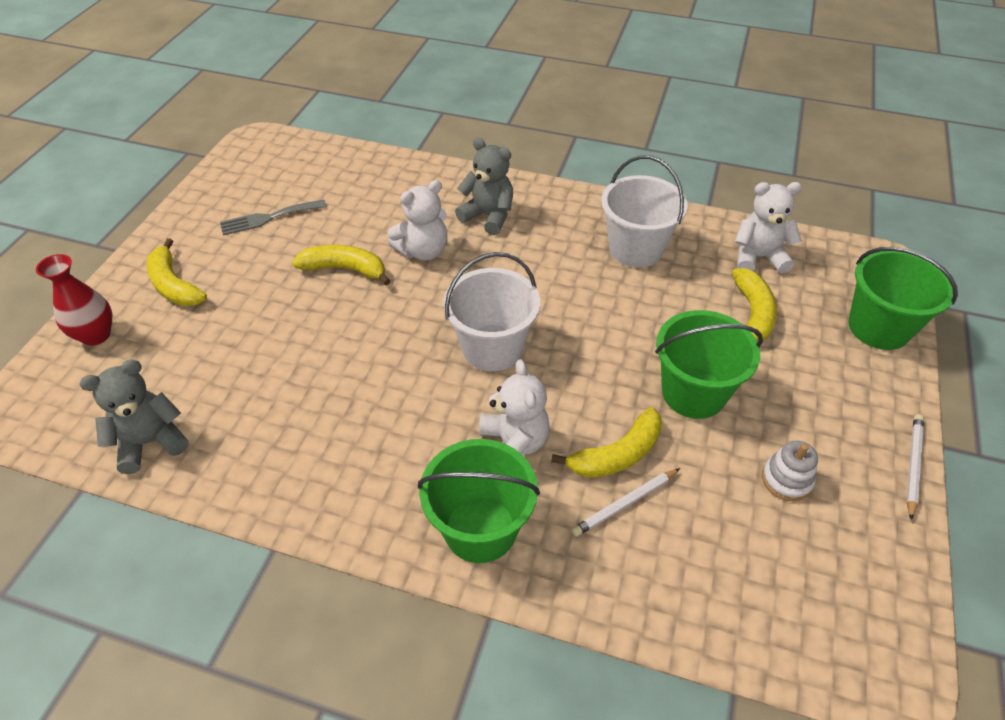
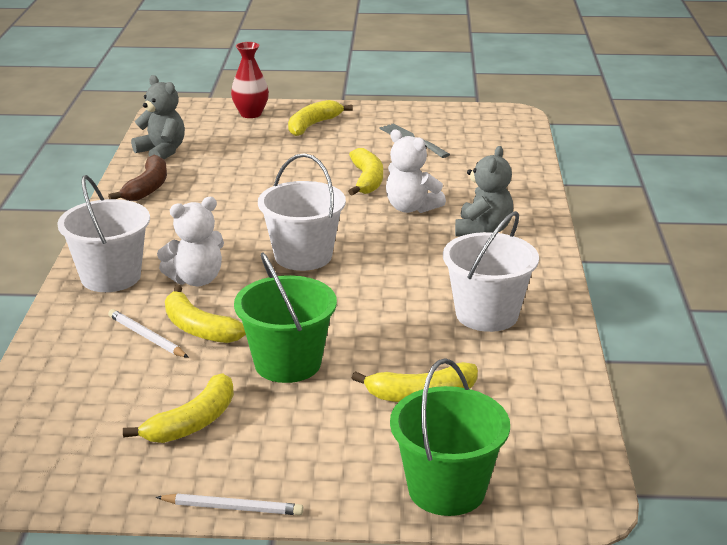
camera: 75 degrees right, 20 degrees down
green bucket [418,439,540,563] -> white bucket [57,175,150,292]
white teddy bear [735,182,802,274] -> none
white stacking toy [762,441,818,501] -> yellow banana [123,373,234,443]
none -> brown banana [108,155,167,201]

